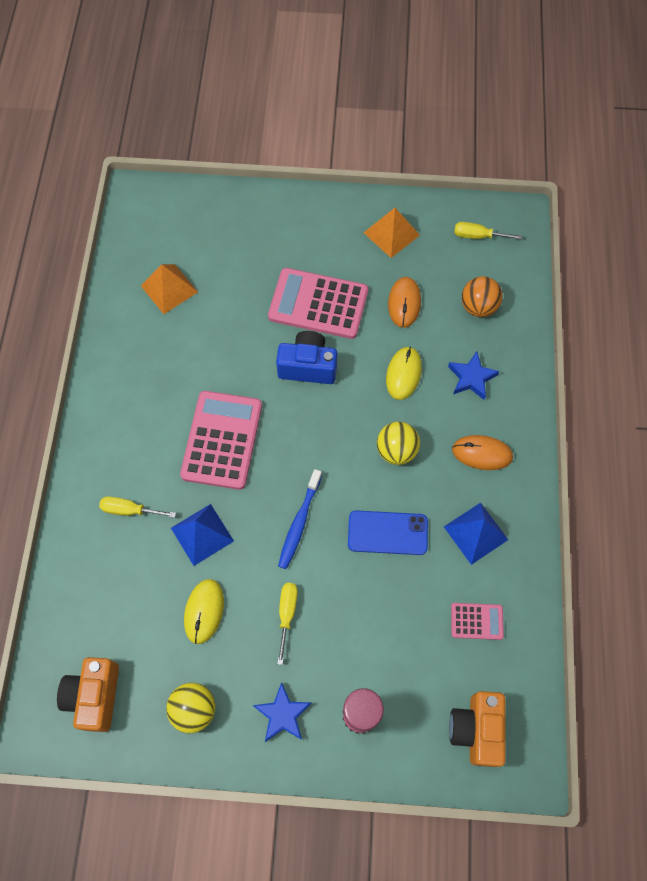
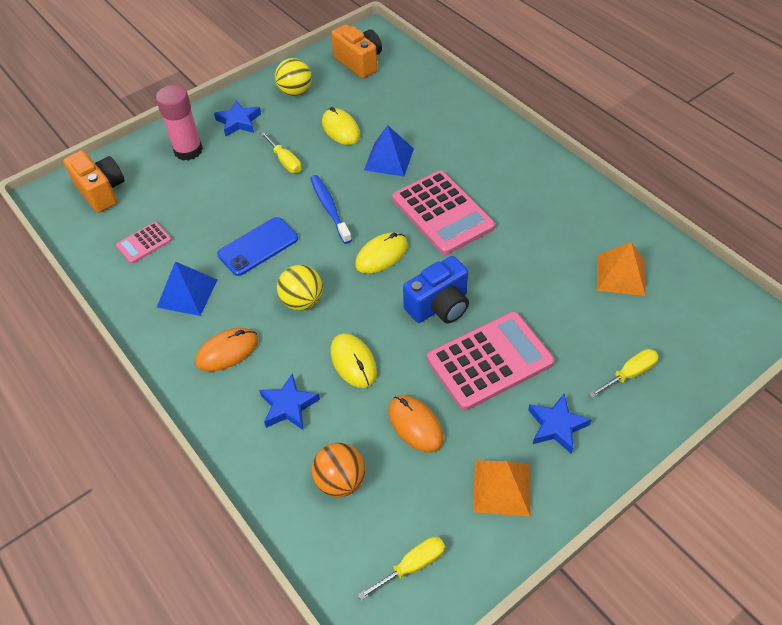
camera: 140 degrees right, 15 degrees down
yellow screwdriver [99,496,176,518] -> yellow screwdriver moved to [589,349,659,398]
none -> yellow mouse [355,232,408,274]
none -> blue star [528,394,592,454]

